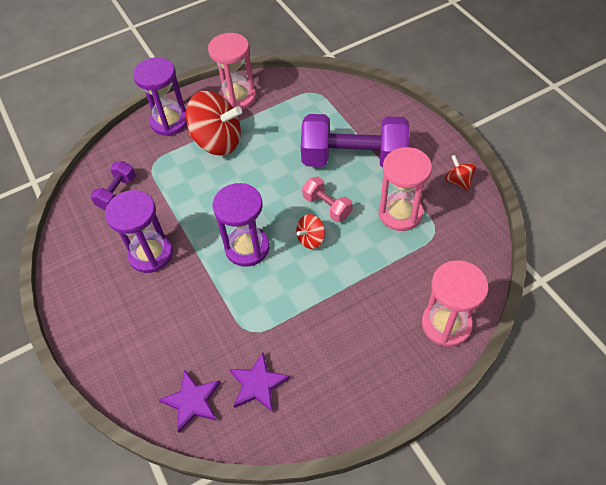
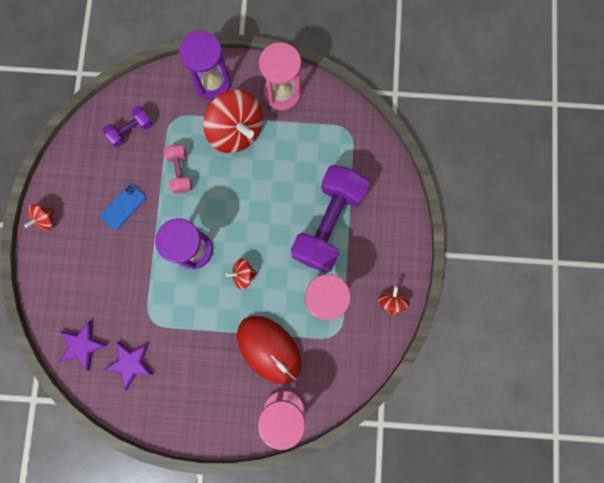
camera: 30 degrees right, 25 degrees up
purple hourglass [105,190,173,273] -> blue phone [100,184,146,230]
purple dumbbell [301,114,409,168] -> purple dumbbell turned 75 degrees clockwise [291,165,370,273]
pink dumbbell [302,177,353,222] -> pink dumbbell moved to [163,145,193,194]
none -> red spinning top [24,204,54,231]
none -> red mouse [237,316,302,384]

